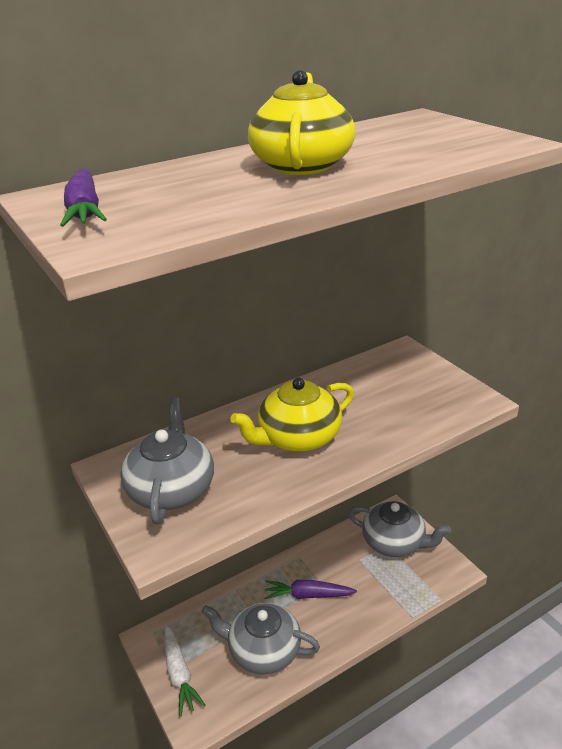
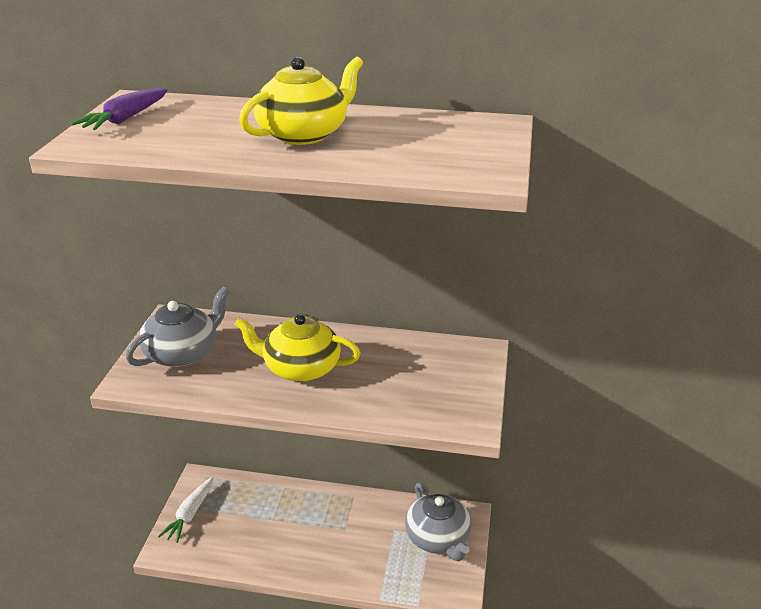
camera: 40 degrees right, 0 degrees up
grey teapot [202,603,320,674] -> none
purple carrot [264,580,357,599] -> none

